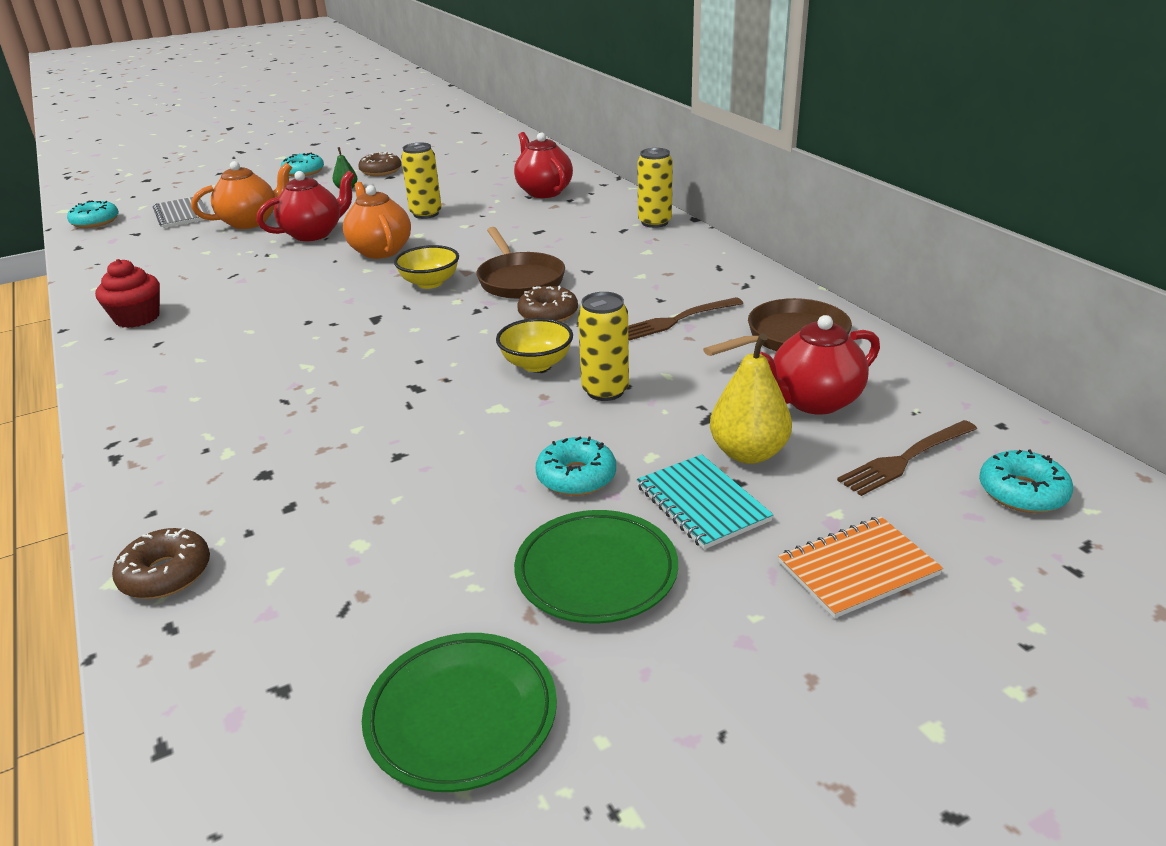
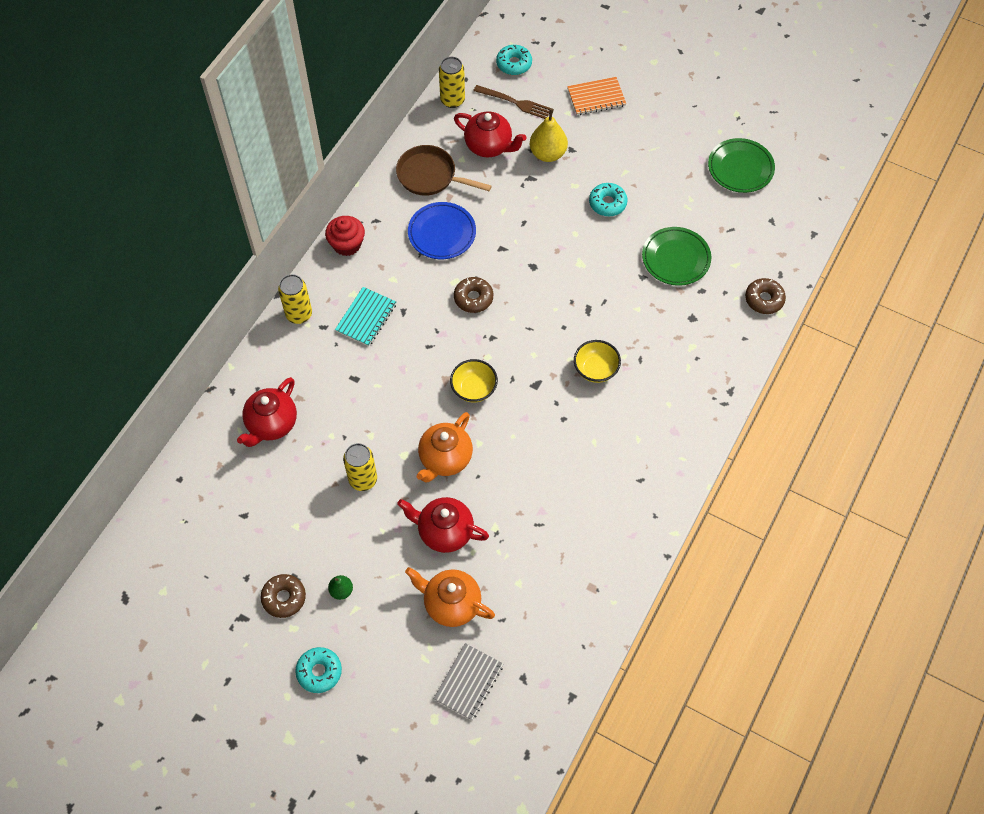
camera: 125 degrees left, 30 degrees up
turquoise donut [67,200,119,228] -> none
red cupcake [95,259,160,328] -> red cupcake moved to [325,216,365,256]
brown pan [477,227,565,299] -> none
yellow bowl [496,318,573,372] -> yellow bowl moved to [574,340,621,383]
green plate [514,510,678,624] -> green plate moved to [642,227,711,286]
yellow can [578,292,629,401] -> yellow can moved to [439,57,465,108]
brown fork [628,297,743,341] -> blue plate [408,202,476,259]
turquoise notebook [636,454,773,549] -> turquoise notebook moved to [335,287,396,346]
orange notebook [778,516,943,618] -> orange notebook turned 45 degrees counterclockwise [567,77,626,115]

